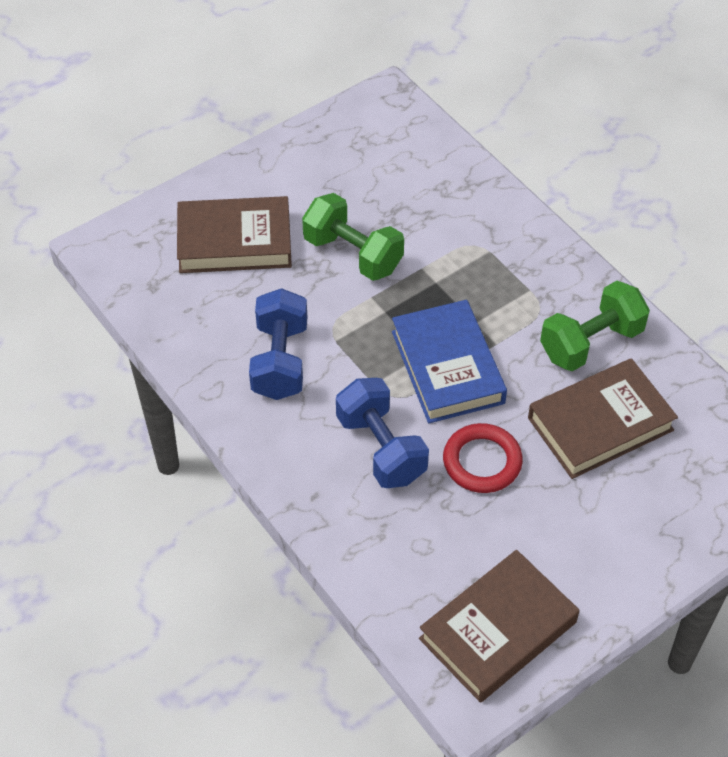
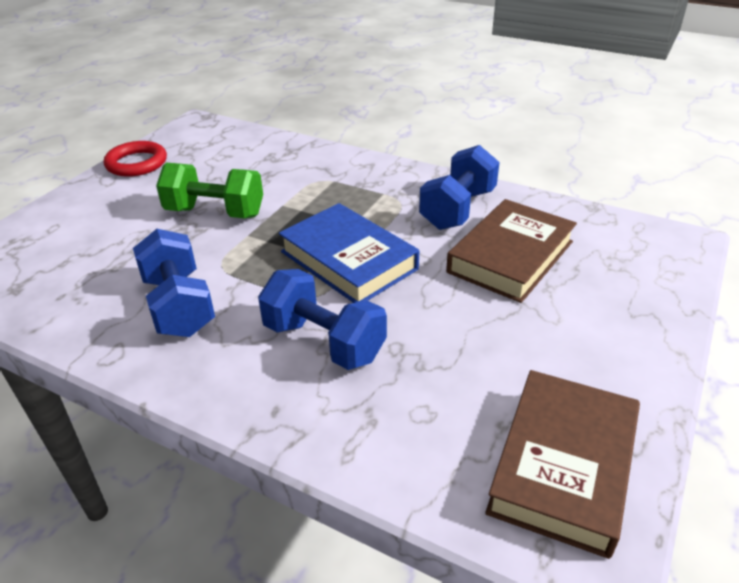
camera: 25 degrees left, 15 degrees down
brown book [177,196,292,273] -> none
red ring [443,423,523,493] -> red ring moved to [104,141,167,177]
green dumbbell [540,281,650,371] -> blue dumbbell [419,145,500,230]

